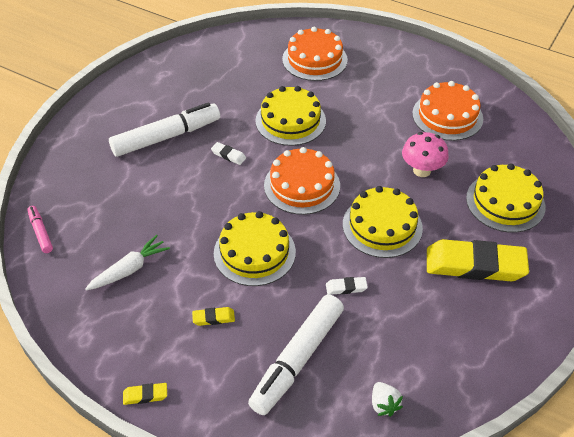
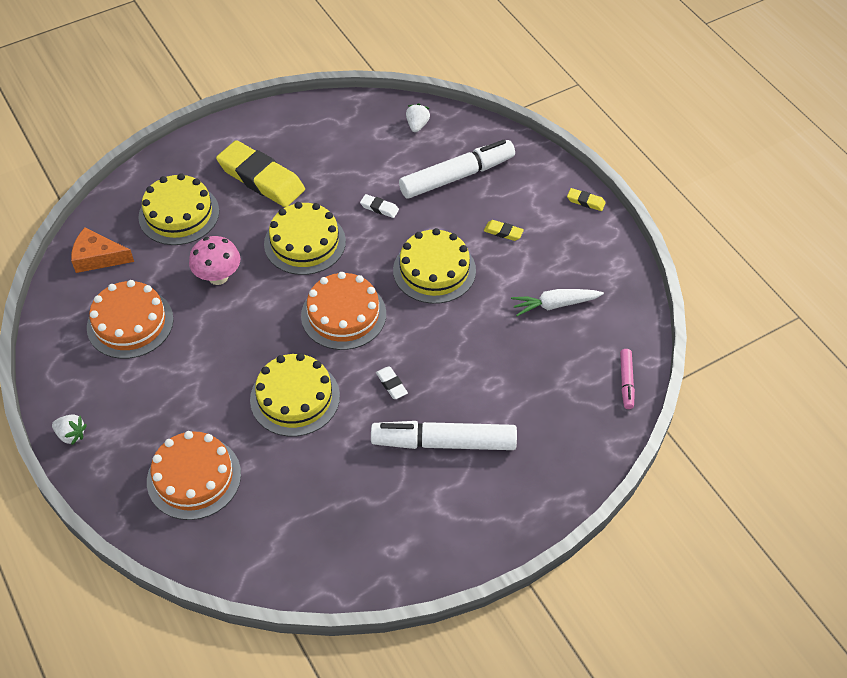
camera: 150 degrees left, 5 degrees up
none -> white strawberry [52,414,87,445]
none -> orange cheese [71,228,134,273]

